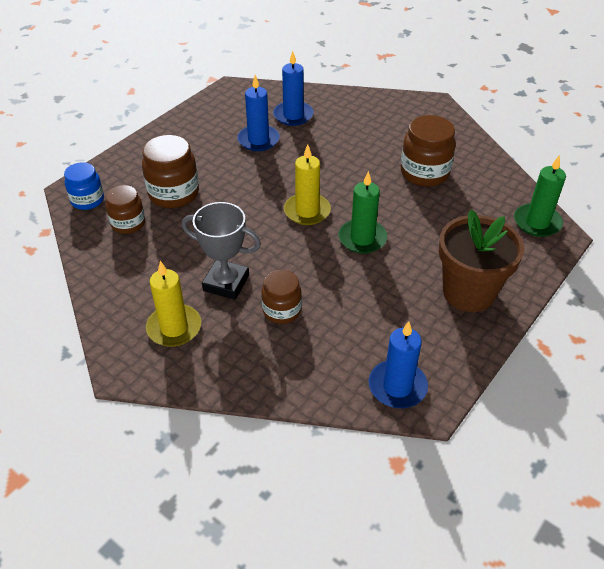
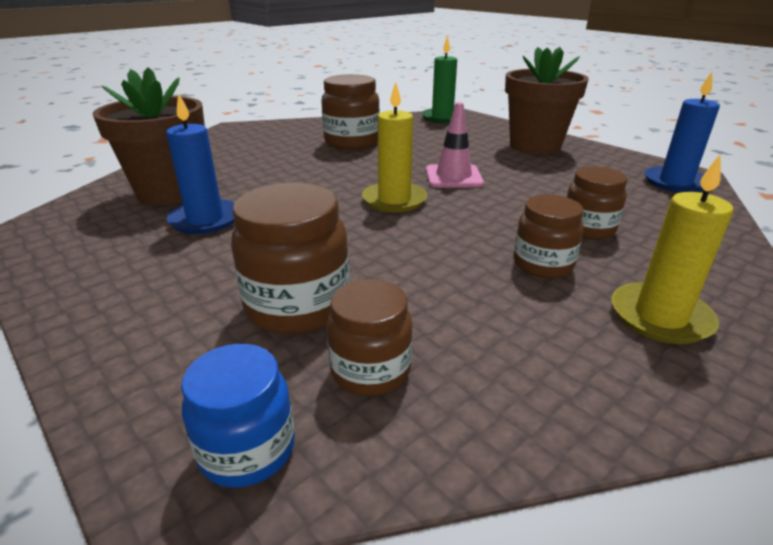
camera: 80 degrees left, 15 degrees down
grey trophy [182,202,261,300] -> brown jar [513,195,584,278]
blue candle [273,51,314,126] -> brown flower pot [92,67,205,206]
green candle [338,171,388,254] -> pink traffic cone [426,102,484,188]

